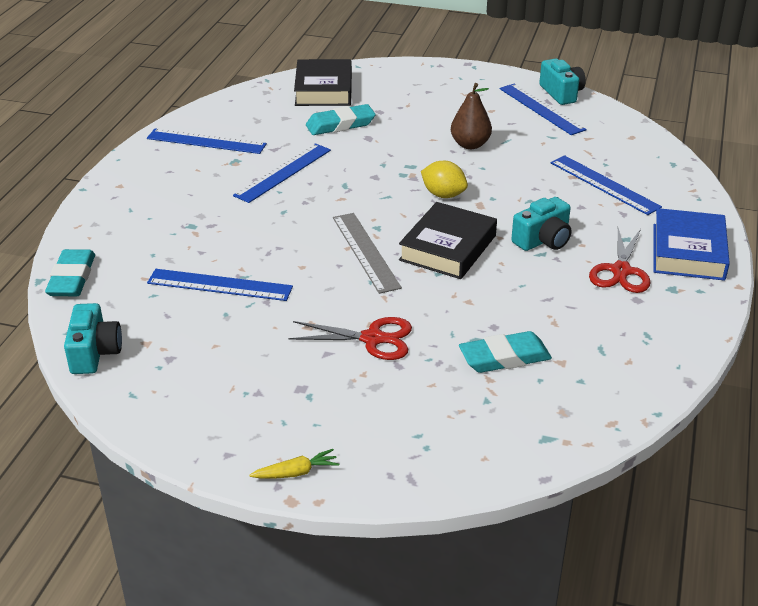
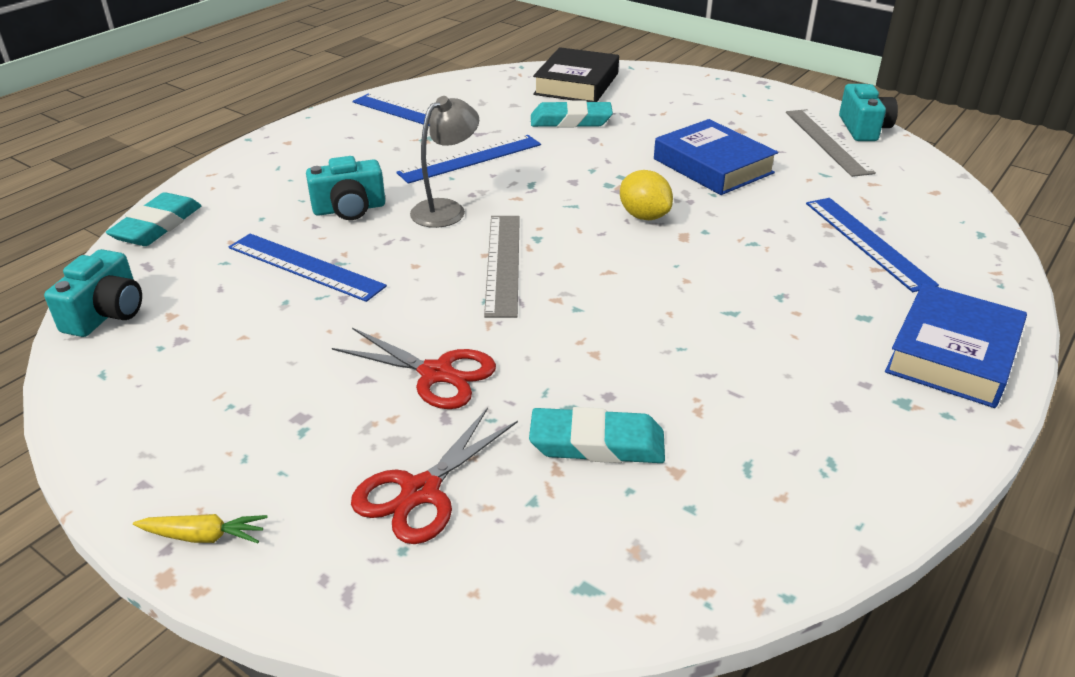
camera: 20 degrees right, 0 degrees up
black book [399,202,497,279] -> none
brown pear [451,83,492,149] -> blue book [654,119,778,195]
blue ruler [500,84,587,135] -> grey ruler [786,109,876,177]
turquoise camera [511,197,571,251] -> turquoise camera moved to [306,156,385,220]
red scissors [589,228,651,293] -> red scissors moved to [351,407,518,544]
none -> grey lamp [410,96,479,228]

